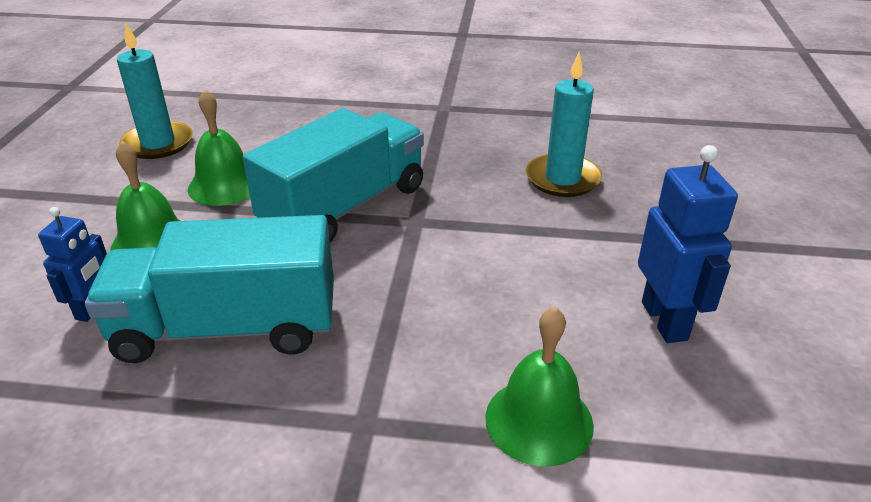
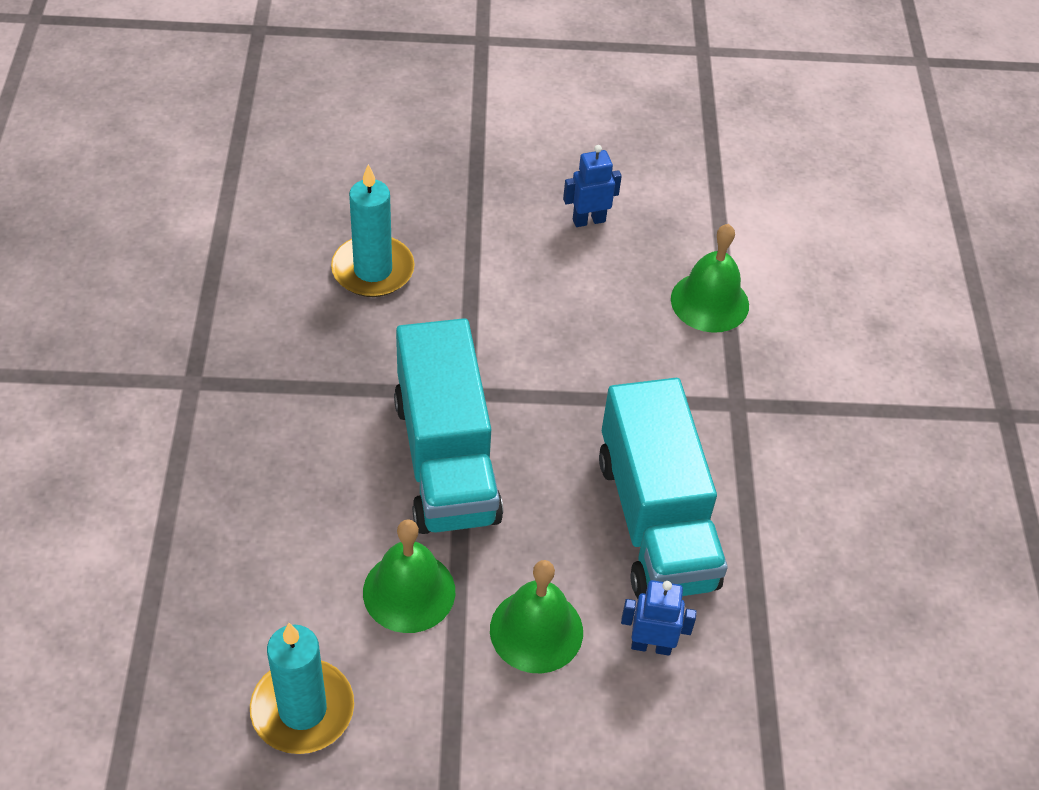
camera: 100 degrees left, 15 degrees up
turquoise truck [243,108,424,242] -> turquoise truck turned 135 degrees counterclockwise [394,318,503,534]
blue robot [638,145,738,343] -> blue robot [563,145,622,227], size x0.63

